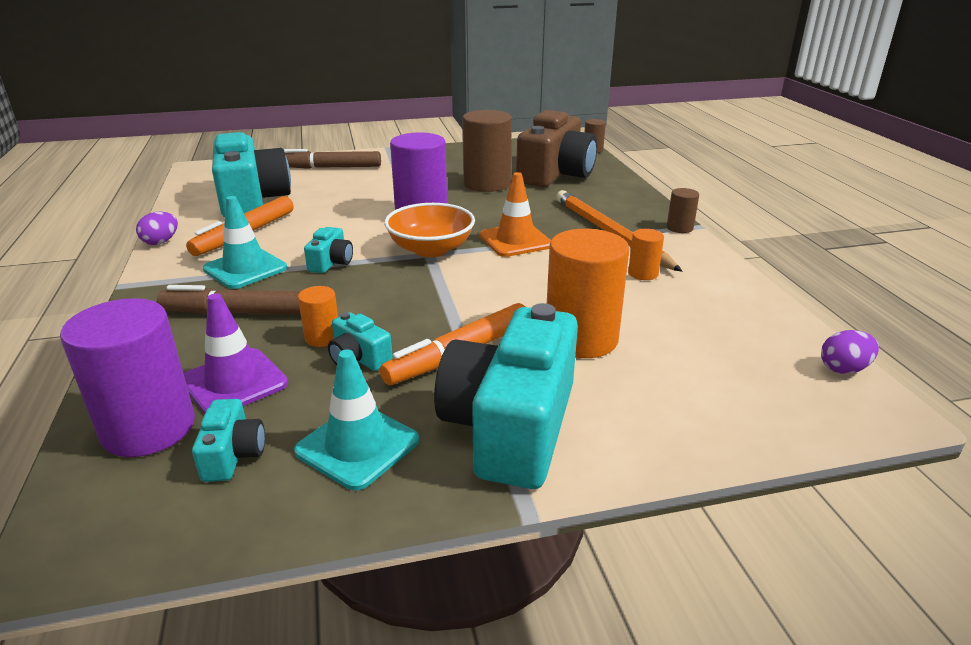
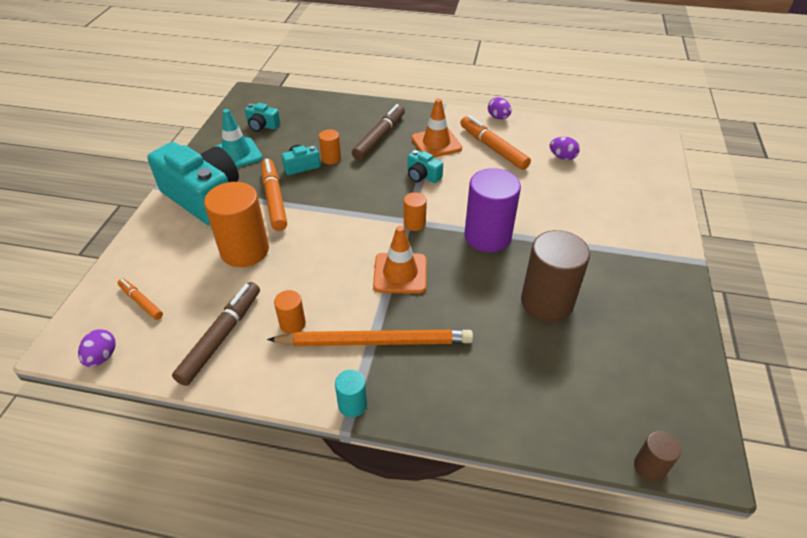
camera: 115 degrees right, 15 degrees up
purple cylinder [60,298,195,457] -> none
purple traffic cone [184,293,288,414] -> none
turquoise traffic cone [203,196,287,289] -> orange traffic cone [411,98,462,158]
turquoise camera [212,132,291,218] -> purple egg [550,137,580,160]
brown marker [284,149,381,169] -> brown marker moved to [172,282,260,386]
orange bowl [384,203,475,257] -> orange cylinder [404,192,427,231]
brown camera [516,110,597,187] -> none
brown cylinder [667,188,699,233] -> turquoise cylinder [335,370,367,417]
none -> orange marker [117,278,163,320]

